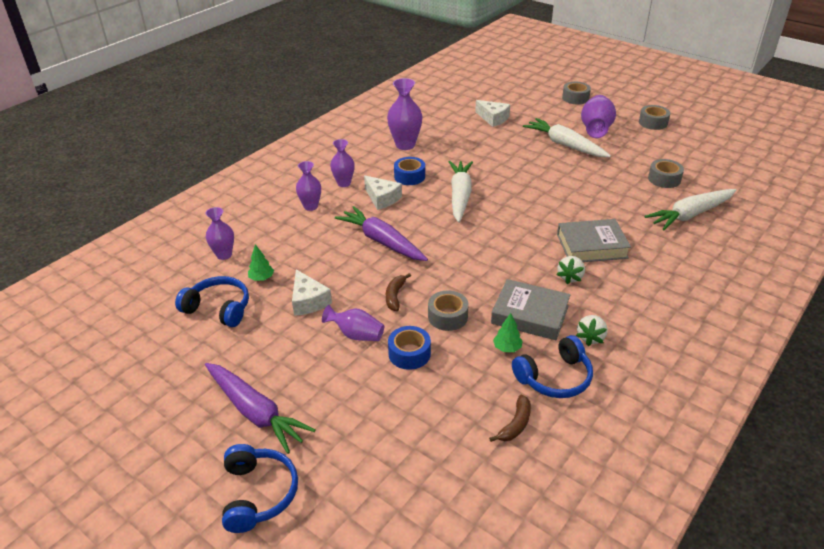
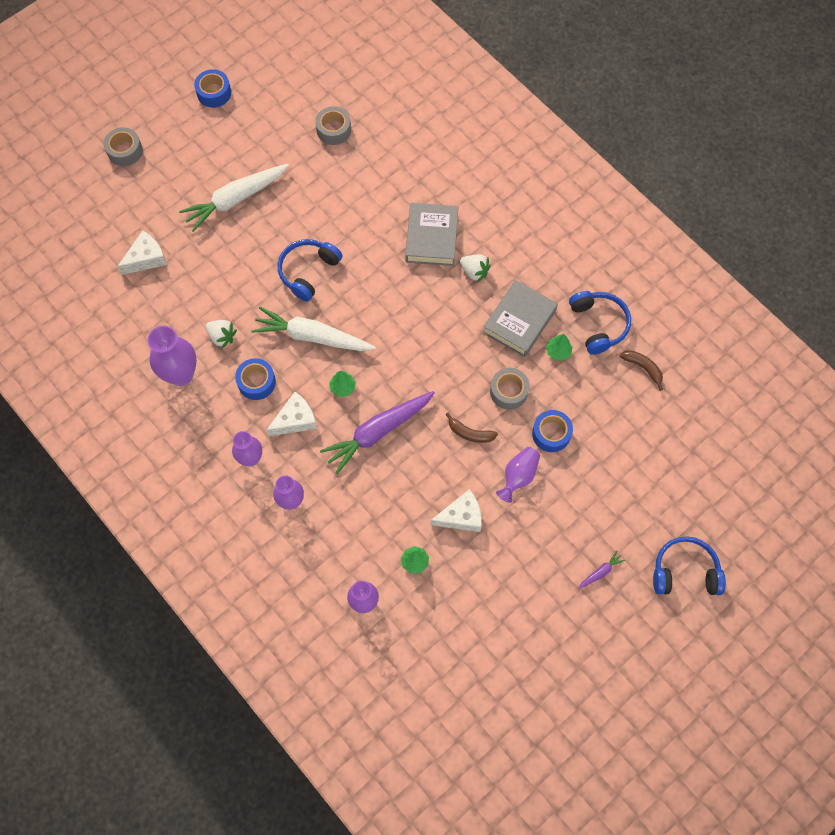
camera: 80 degrees left, 30 degrees up
blue headphones [175,276,249,327] -> blue headphones moved to [278,239,343,302]
purple carrot [205,363,316,454] -> purple carrot [578,551,625,589], size x0.42
white strawberry [576,315,608,346] -> white strawberry moved to [206,320,237,348]
purple vase [581,95,616,138] -> none
grey tape [639,105,670,130] -> blue tape [194,69,231,108]
white carrot [644,189,736,230] -> none
none -> green tree [329,371,356,397]

